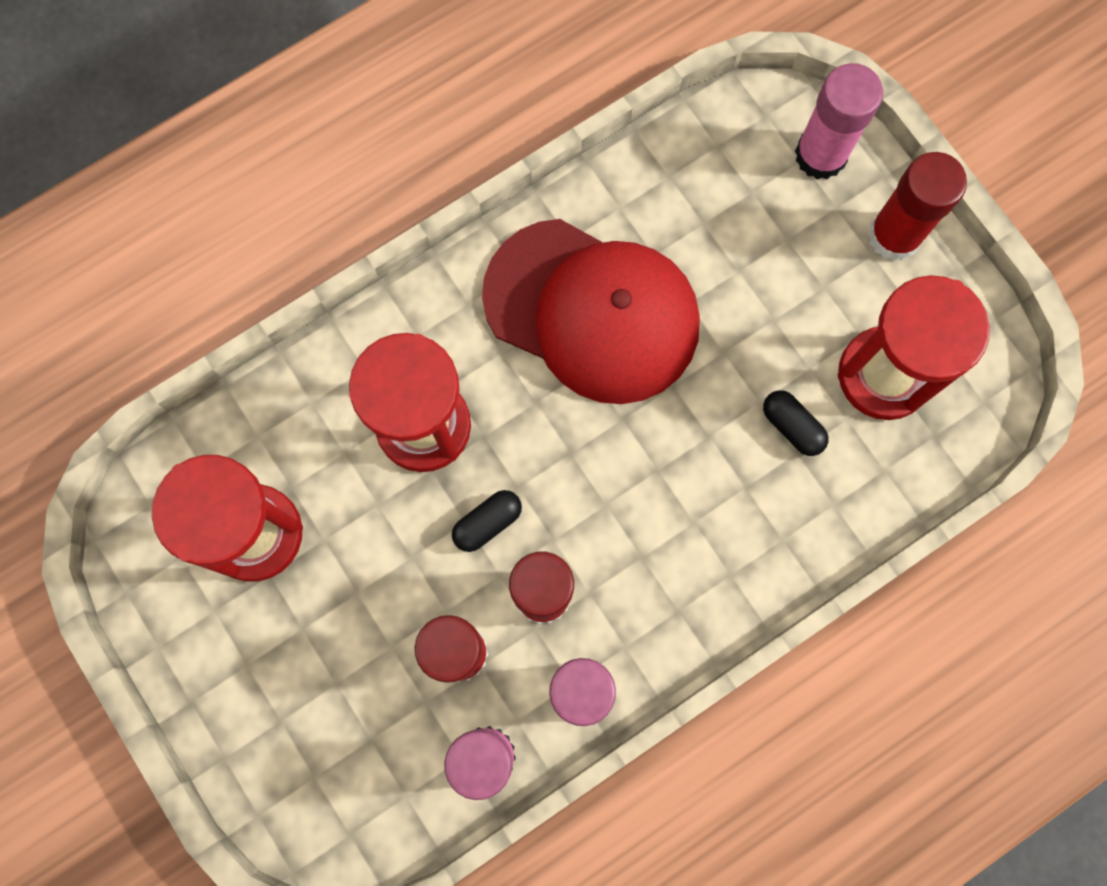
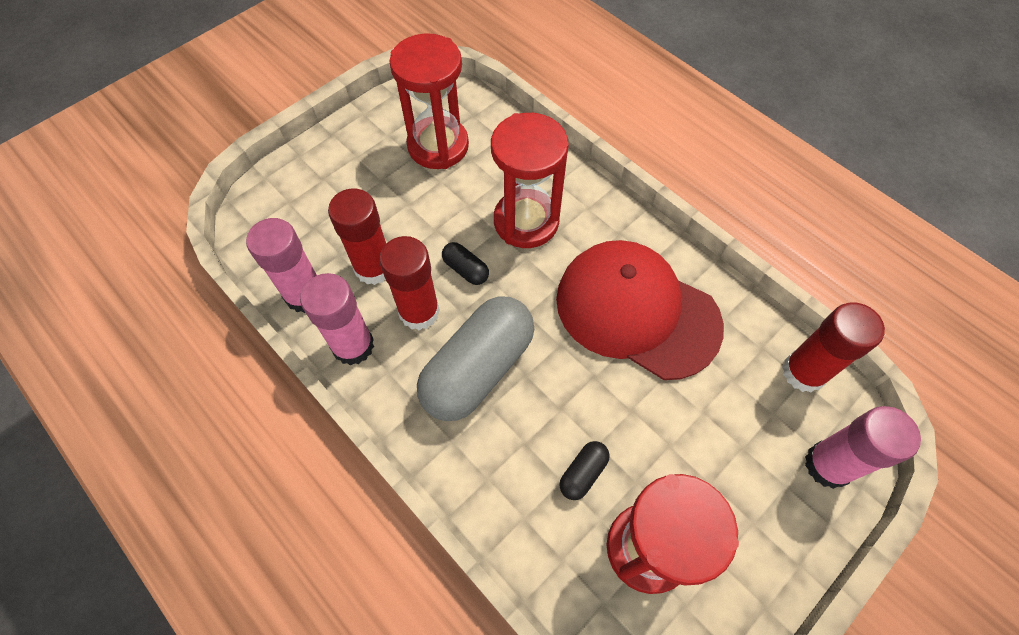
camera: 80 degrees right, 15 degrees down
red cap [482,219,700,404] -> red cap turned 105 degrees clockwise [556,240,724,380]
red glue stick [868,152,967,261] -> red glue stick moved to [782,303,885,393]
none -> grey capsule [417,296,534,421]

